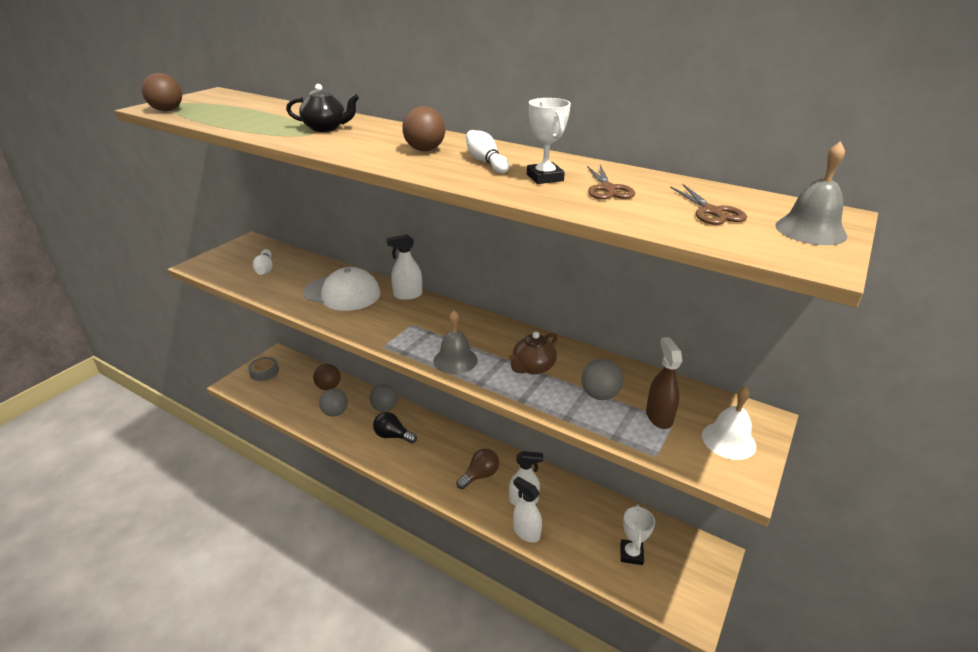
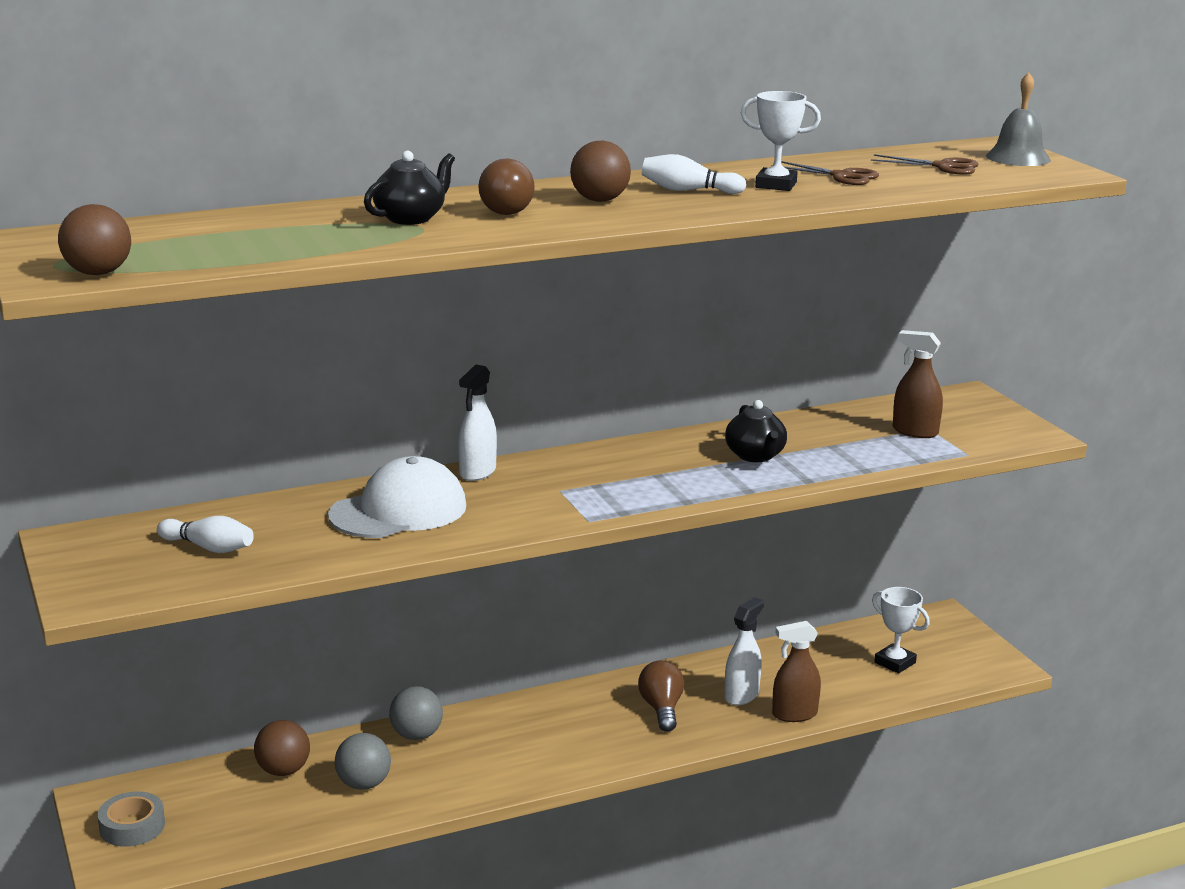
camera: 55 degrees left, 10 degrees down
black light bulb [373,412,417,443] -> none
grey bell [434,310,478,374] -> none
brown teapot [509,332,557,375] -> black teapot [725,400,787,462]
white spray bottle [513,477,542,543] -> brown spray bottle [772,621,821,722]
grey ball [581,359,623,400] -> none
white bell [702,386,756,460] -> none
none -> brown light bulb [478,159,535,215]

